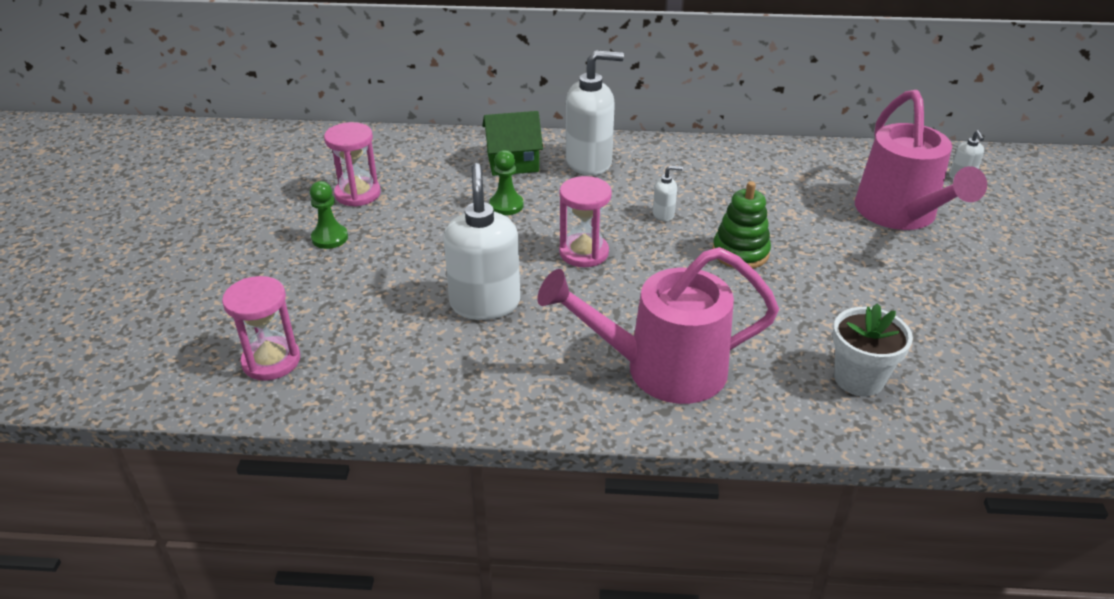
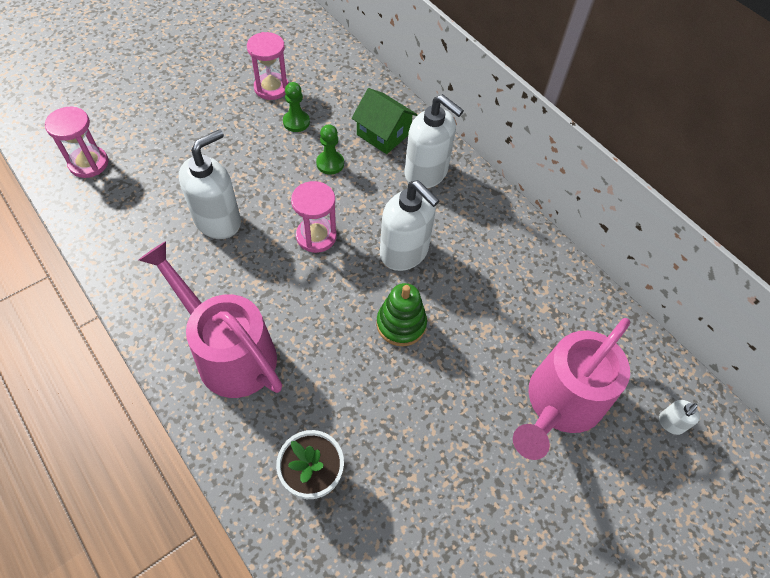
camera: 45 degrees right, 20 degrees up
green pawn [310,181,348,249] -> green pawn moved to [283,82,310,132]
white soap dispenser [653,165,683,222] -> white soap dispenser [380,180,440,271], size x2.26

